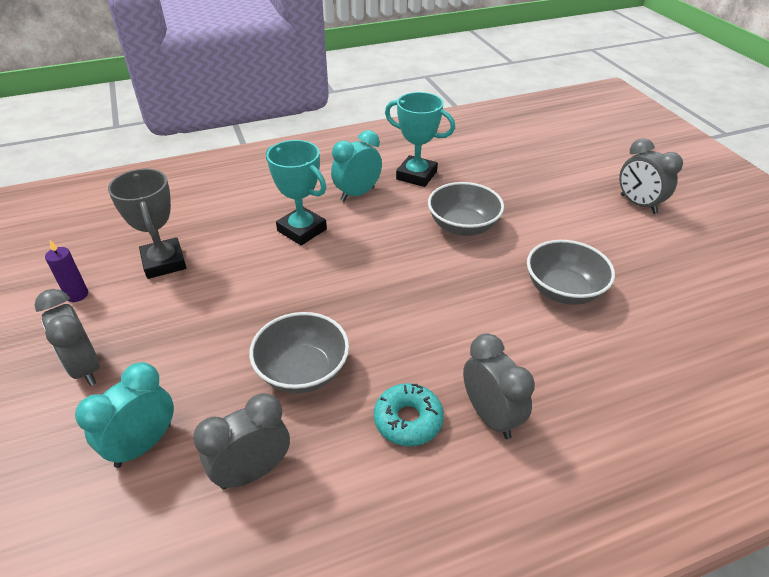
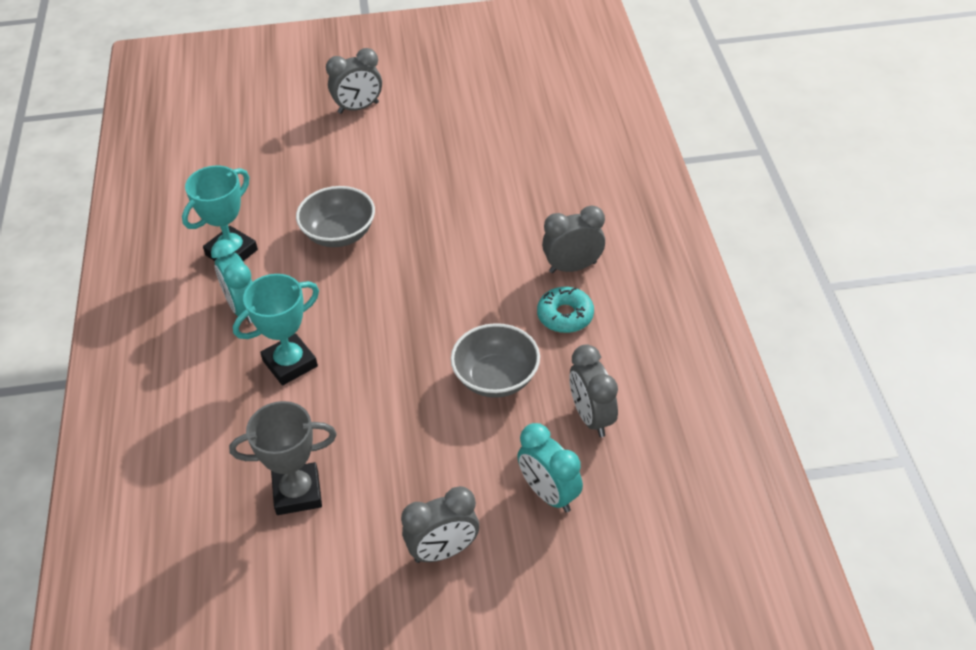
camera: 75 degrees left, 5 degrees up
purple candle [45,240,88,302] -> none
grey bowl [527,240,615,305] -> none

